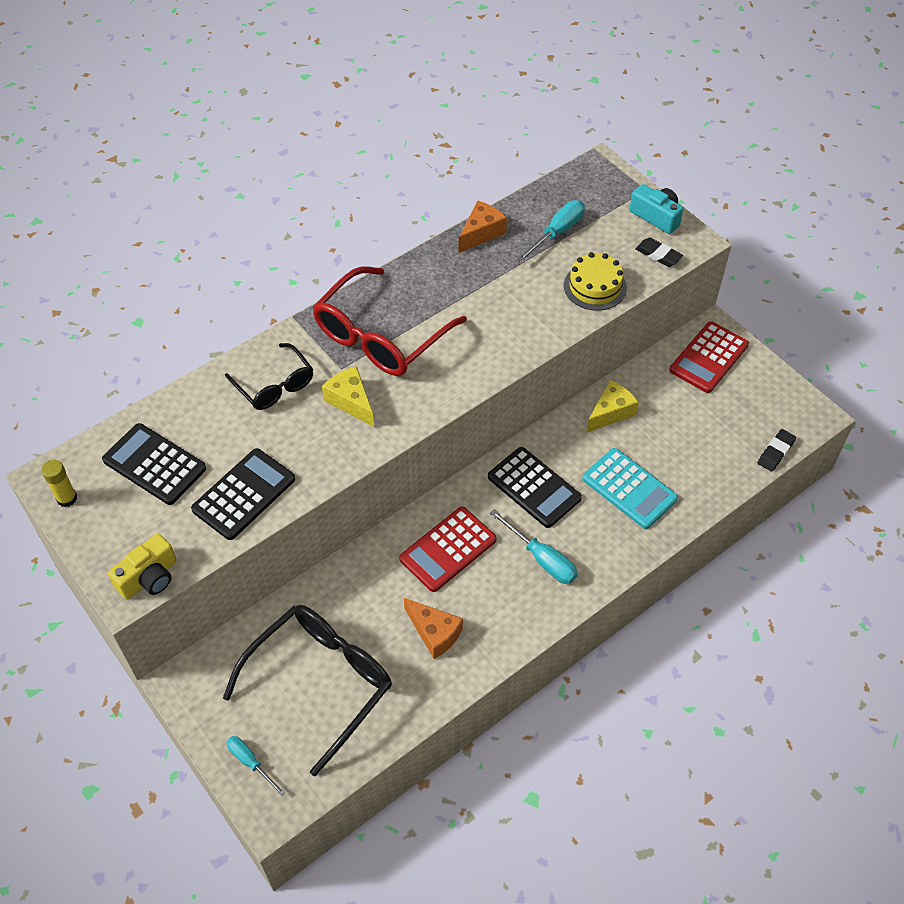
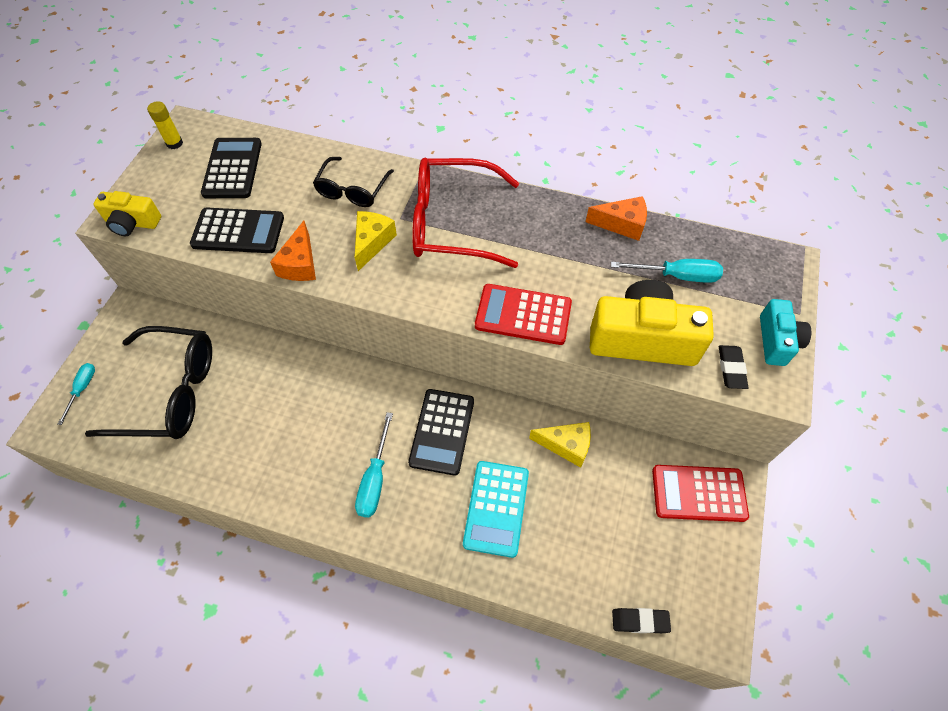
camera: 55 degrees right, 5 degrees up
red calculator [399,507,497,592] -> red calculator moved to [475,284,572,345]
orange cheese [404,598,463,659] -> orange cheese moved to [270,221,316,281]
yellow cake [564,252,627,311] -> yellow camera [590,280,714,366]

